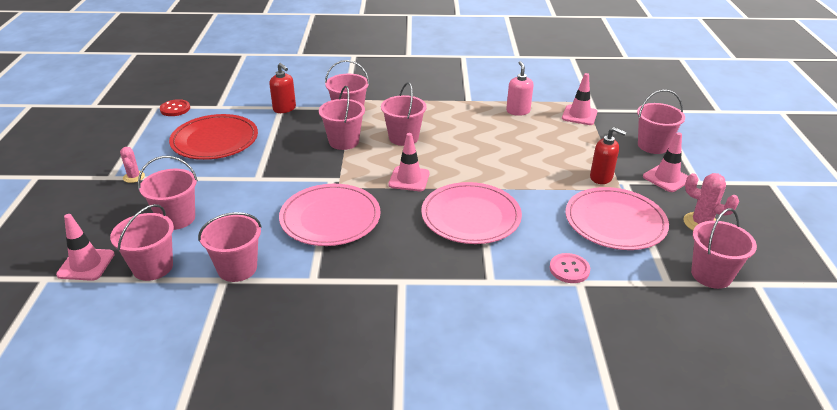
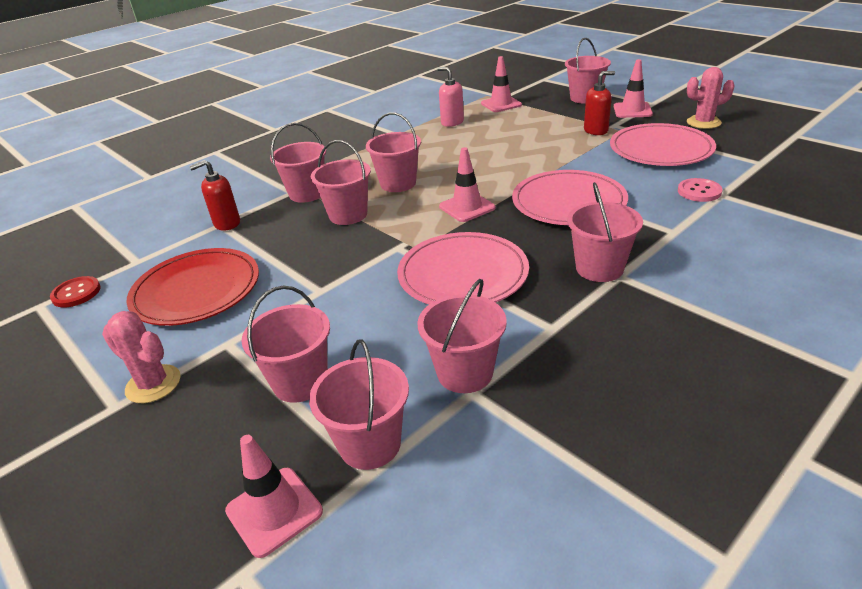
camera: 40 degrees left, 0 degrees up
pink cactus [120,147,145,183] -> pink cactus [102,311,181,403], size x1.56
red soap dispenser [269,63,296,113] -> red soap dispenser turned 150 degrees clockwise [189,160,240,231]
pink bucket [691,208,757,289] -> pink bucket moved to [567,182,643,282]

